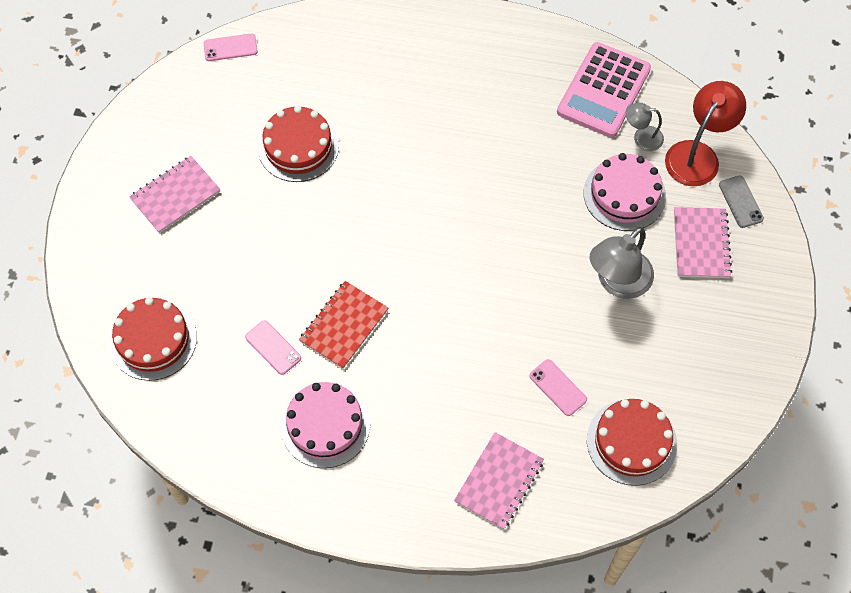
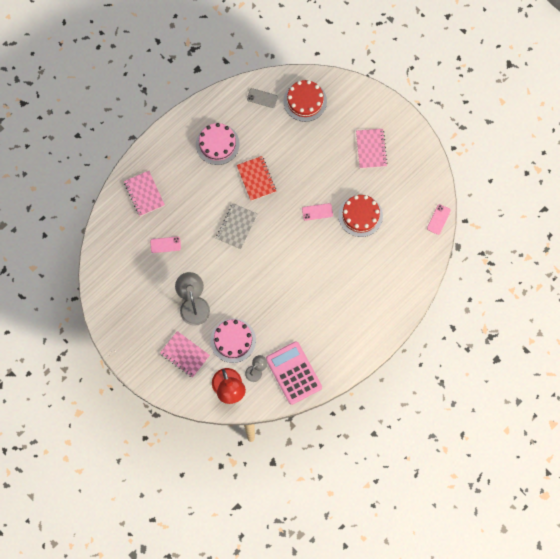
camera: 125 degrees right, 10 degrees up
pink phone [245,320,301,375] -> pink phone moved to [302,203,333,221]
red cake [587,399,677,486] -> none
grey phone [719,176,764,228] -> grey phone moved to [247,88,278,108]
none -> grey notebook [216,203,258,249]

